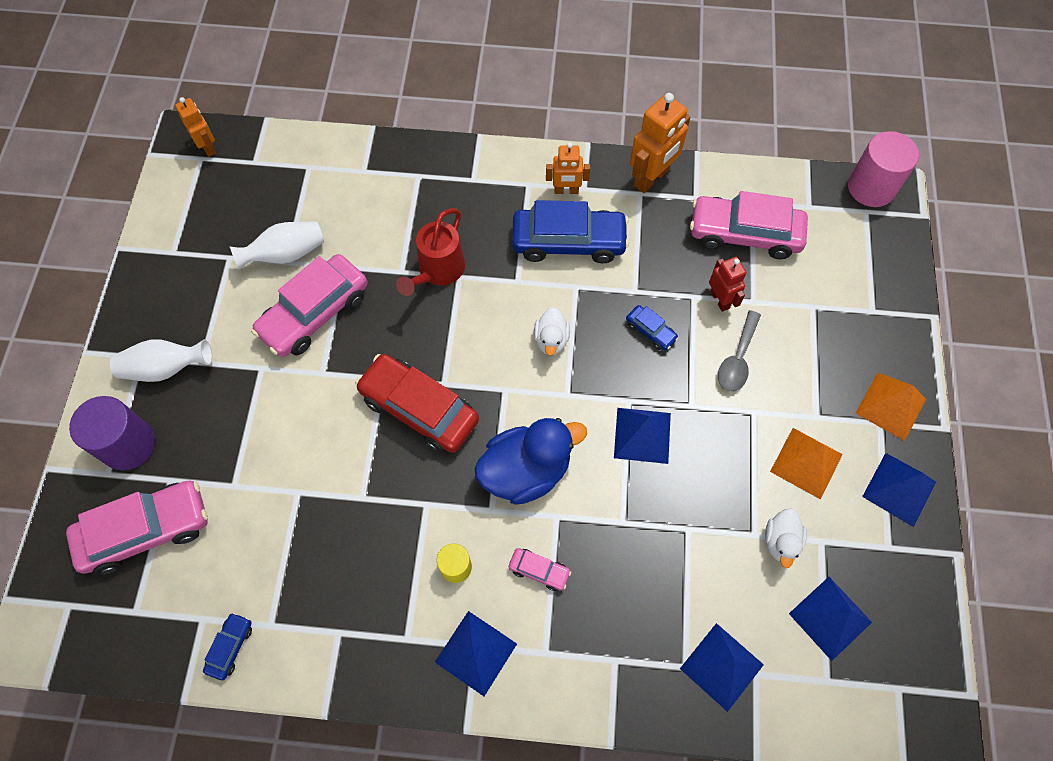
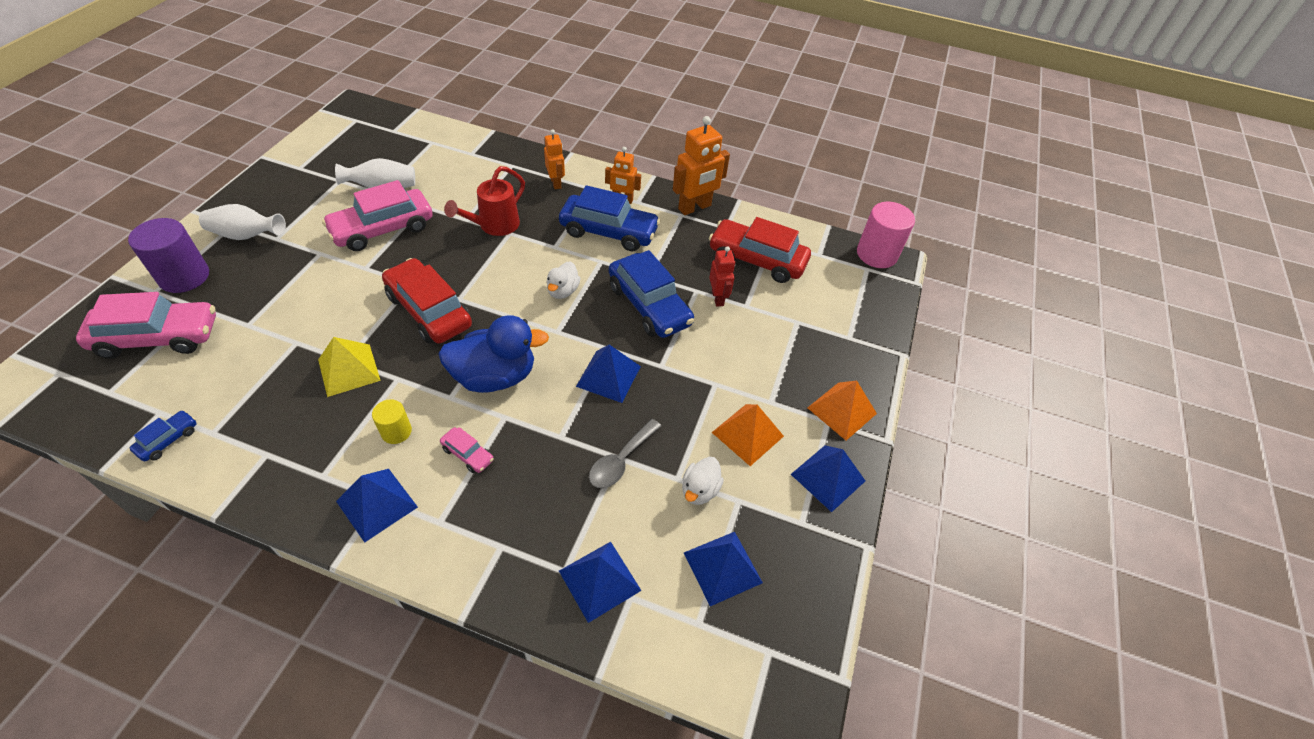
camera: 10 degrees right, 15 degrees down
orange robot [175,97,216,157] -> orange robot moved to [544,130,565,189]
blue car [626,305,679,351] -> blue car [609,250,694,338], size x2.21
pink car [690,191,808,259] -> red car [709,217,811,283]
grey spoon [718,310,761,392] -> grey spoon moved to [589,419,661,488]
none -> yellow pyramid [318,337,381,397]

